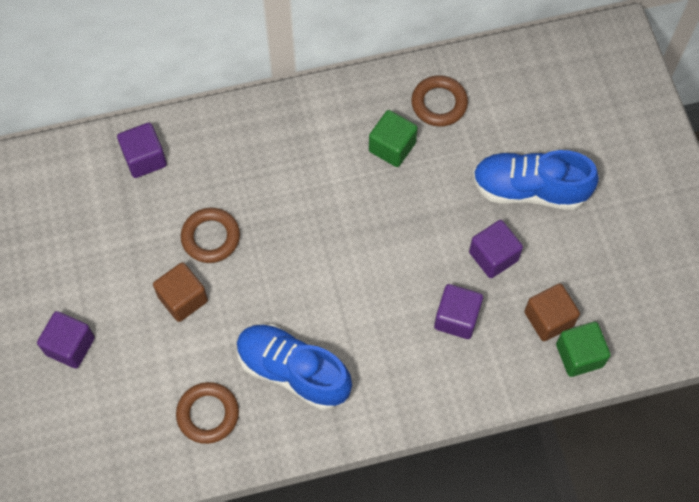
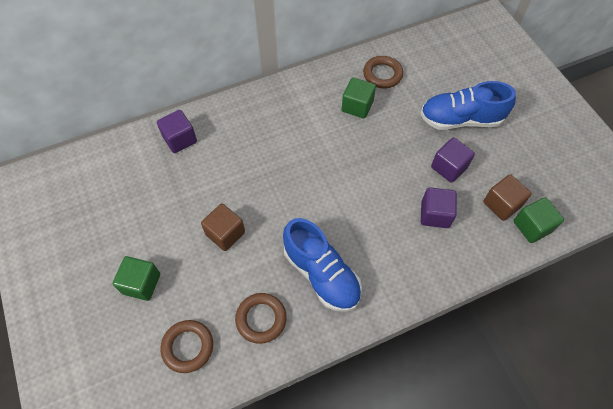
camera: 10 degrees left, 5 degrees down
purple cube [37,311,95,368] -> green cube [113,256,160,301]
brown ring [181,208,240,263] -> brown ring moved to [160,320,213,373]
blue shoe [237,324,352,410] -> blue shoe turned 150 degrees counterclockwise [283,218,362,312]

